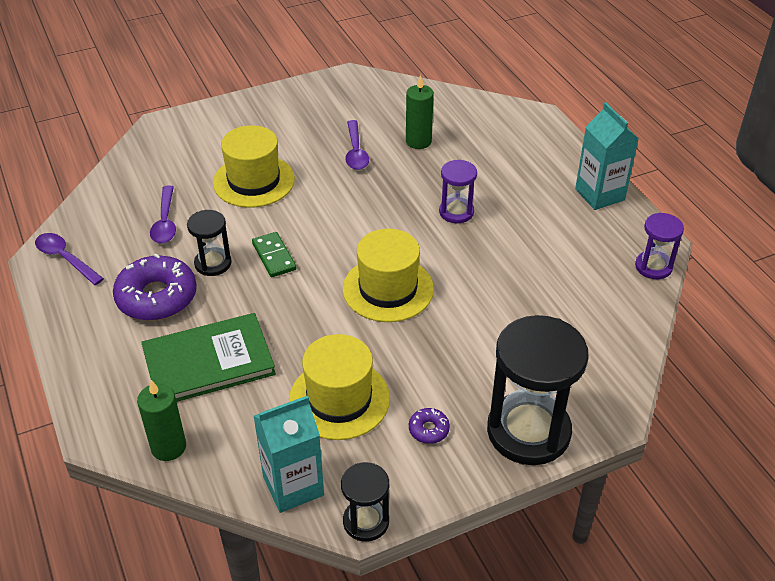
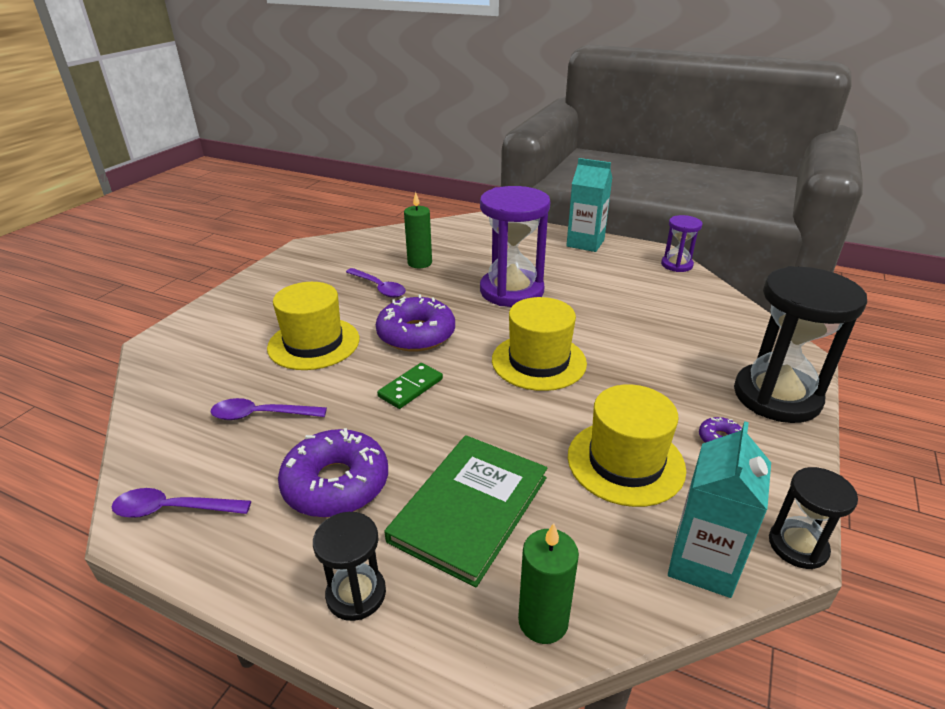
camera: 40 degrees left, 10 degrees down
purple spoon [150,185,176,244] -> purple spoon turned 135 degrees clockwise [211,398,327,420]
black hourglass [187,210,232,276] -> black hourglass moved to [313,512,386,621]
green domino [252,232,297,277] -> green domino turned 75 degrees counterclockwise [377,363,443,409]
purple hourglass [439,160,477,223] -> purple hourglass [480,186,550,307], size x1.94
none -> purple donut [376,294,455,352]

